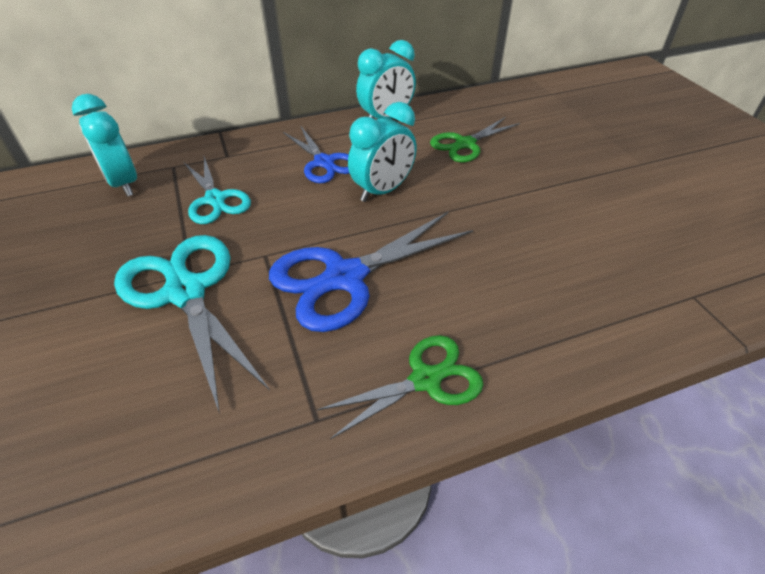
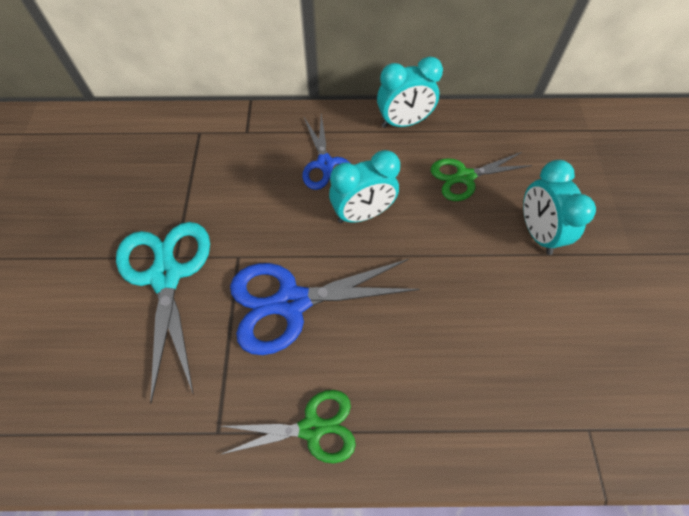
camera: 20 degrees right, 15 degrees up
turquoise clock [72,94,137,197] -> turquoise clock moved to [523,160,596,255]
turquoise scissors [184,157,251,224] -> none

